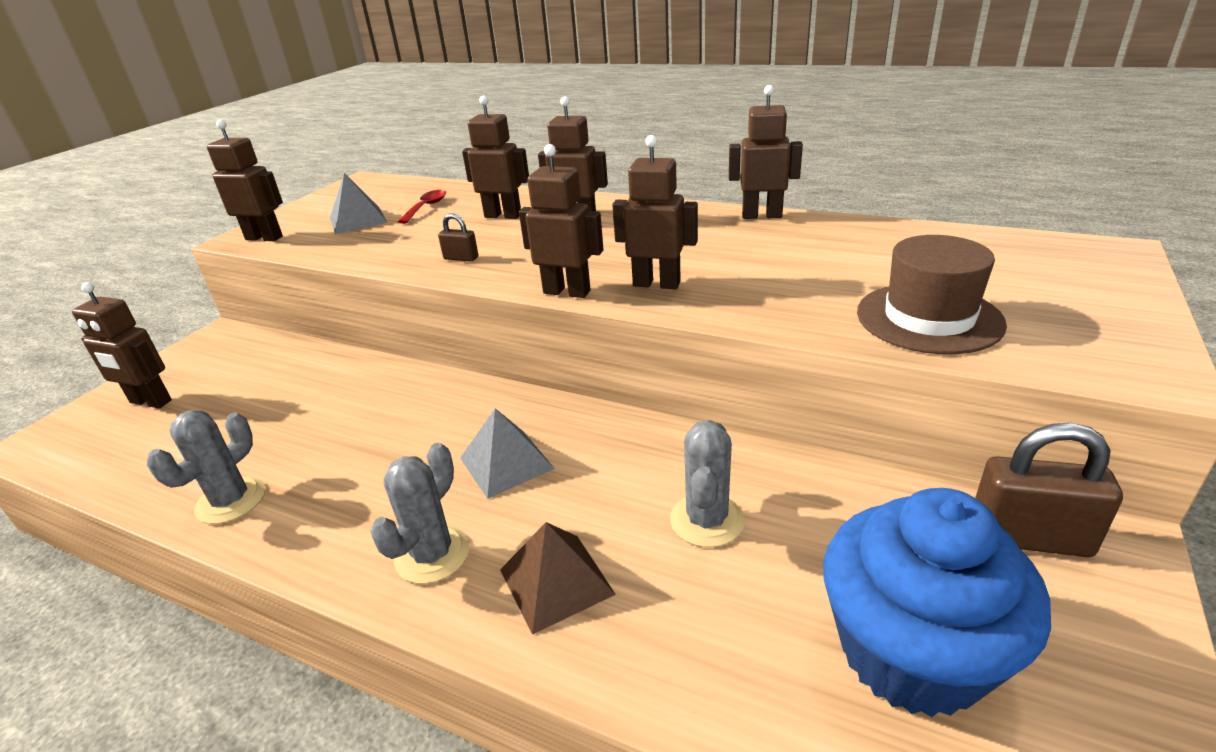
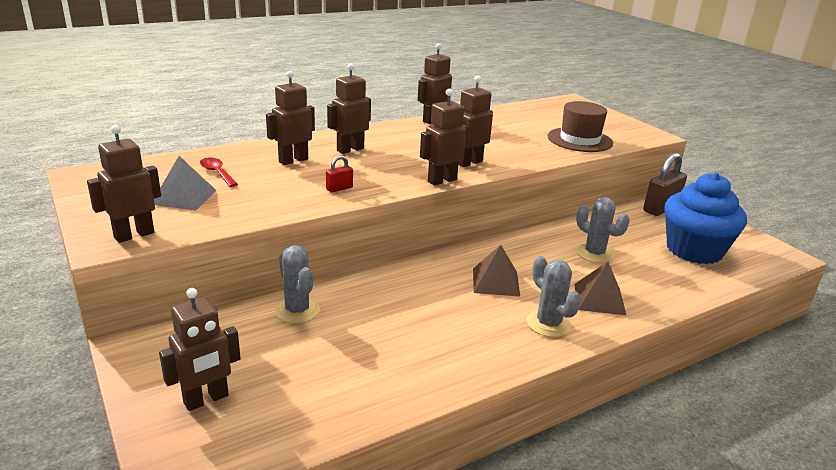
camera: 60 degrees left, 5 degrees down
grey cactus [147,410,265,524] -> grey cactus moved to [275,245,320,324]
brown padlock [438,213,478,262] -> red padlock [326,155,353,193]
grey pyramid [460,408,555,499] -> brown pyramid [473,245,520,297]

